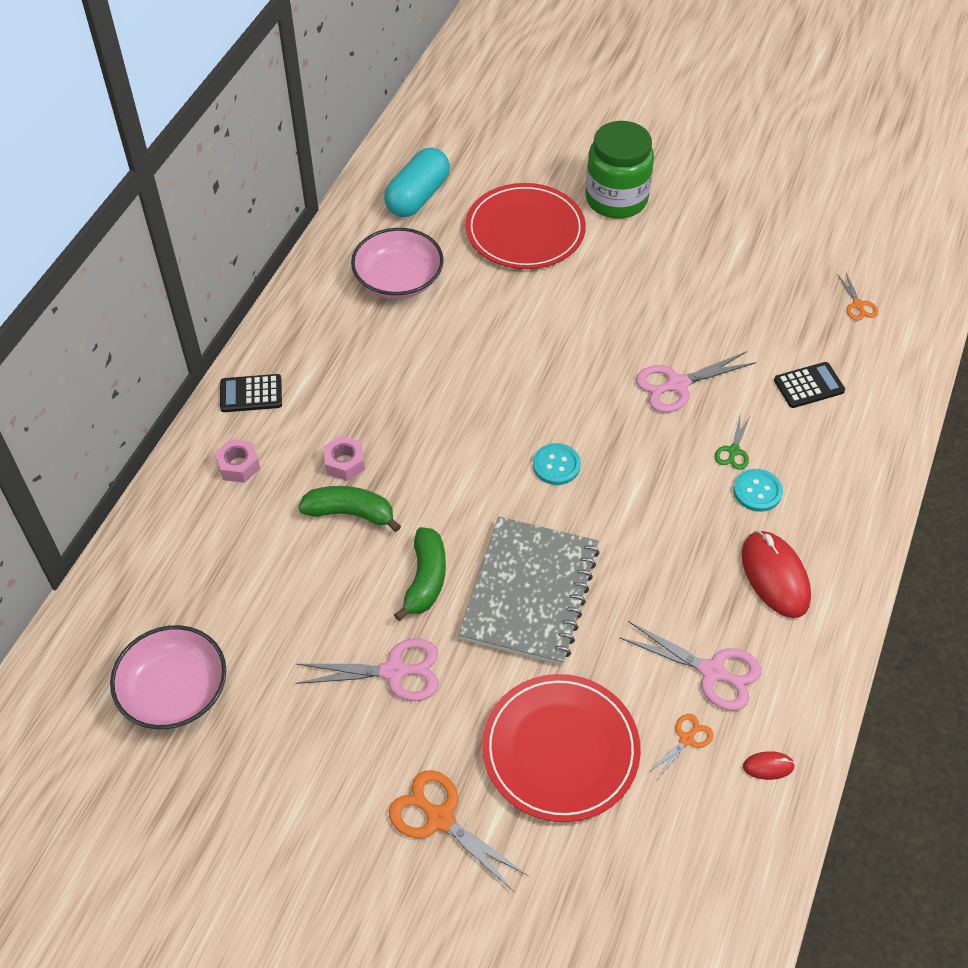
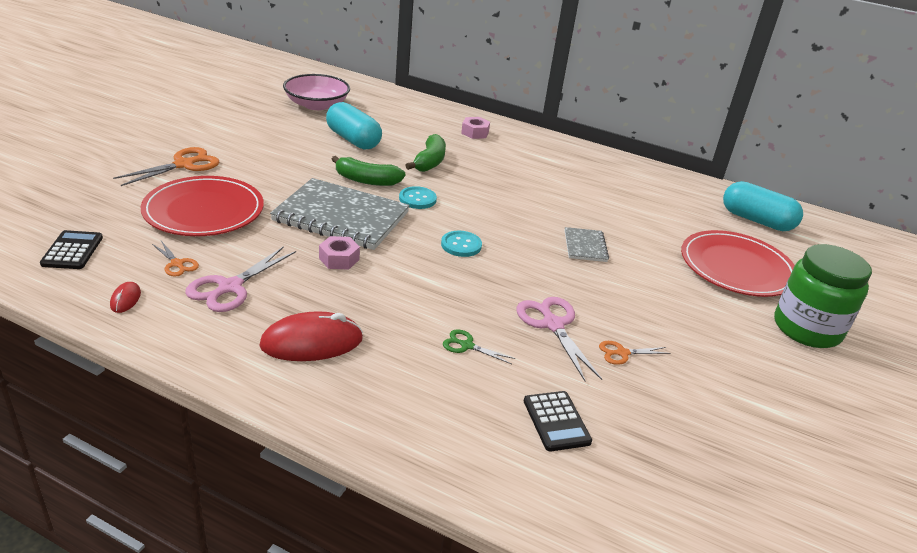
camera: 90 degrees right, 20 degrees down
black calculator [220,374,282,412] -> black calculator moved to [40,230,103,269]
pink scissors [295,638,439,701] -> none
pink nut [323,435,365,481] -> pink nut moved to [319,236,360,270]
pink bowl [351,228,444,299] -> none
turquoise button [733,469,783,512] -> turquoise button moved to [399,186,437,209]
orange scissors [837,273,878,321] -> orange scissors moved to [599,341,670,365]
none -> turquoise capsule [326,102,382,150]
none -> grey notebook [564,227,609,262]

